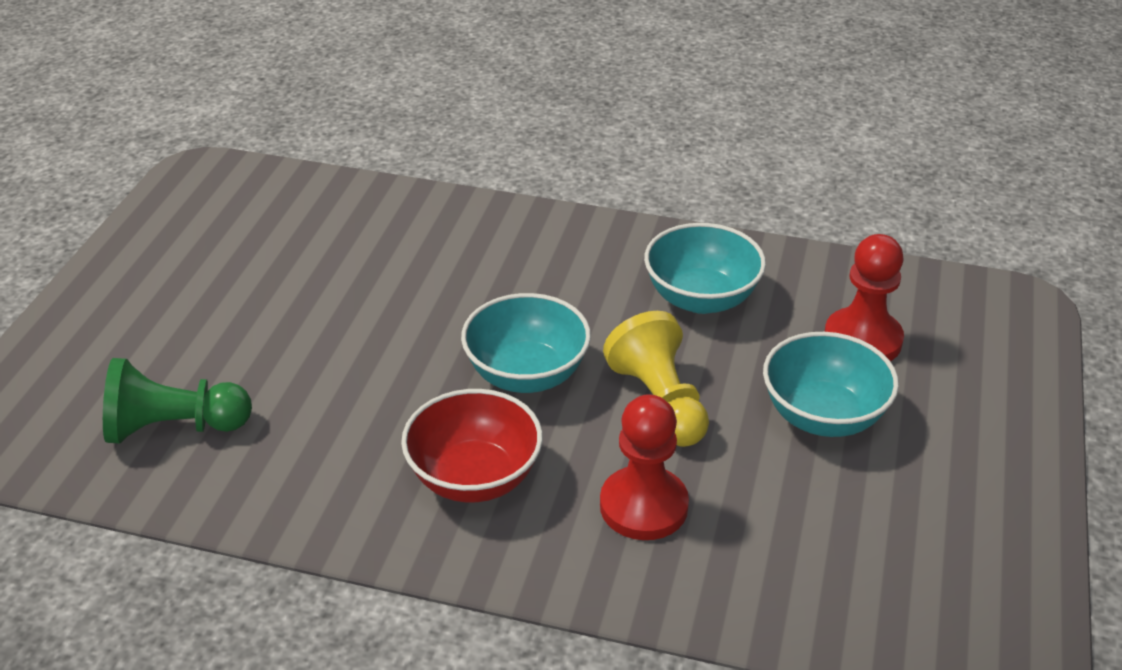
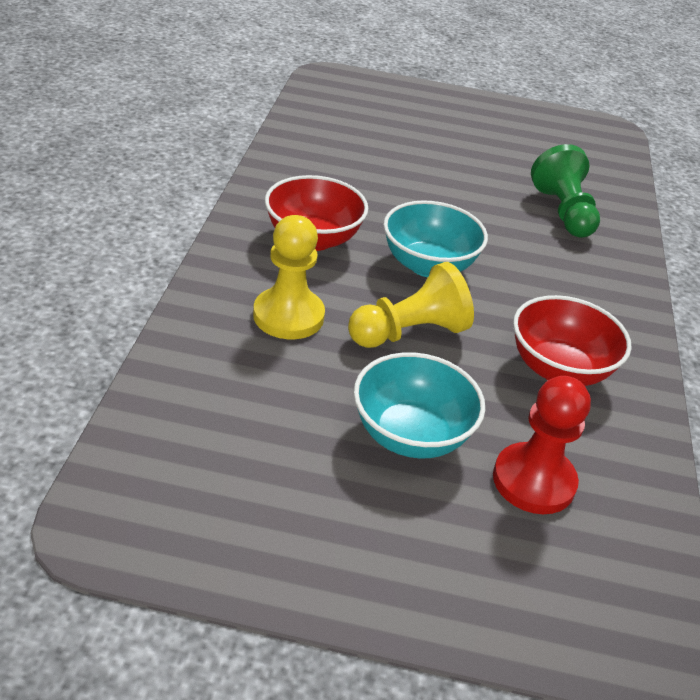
camera: 80 degrees right, 0 degrees up
green pawn [103,358,252,443] -> green pawn moved to [531,144,600,238]
red pawn [600,394,689,540] -> yellow pawn [253,215,325,339]
turquoise bowl [644,223,766,314] -> red bowl [513,295,632,386]

